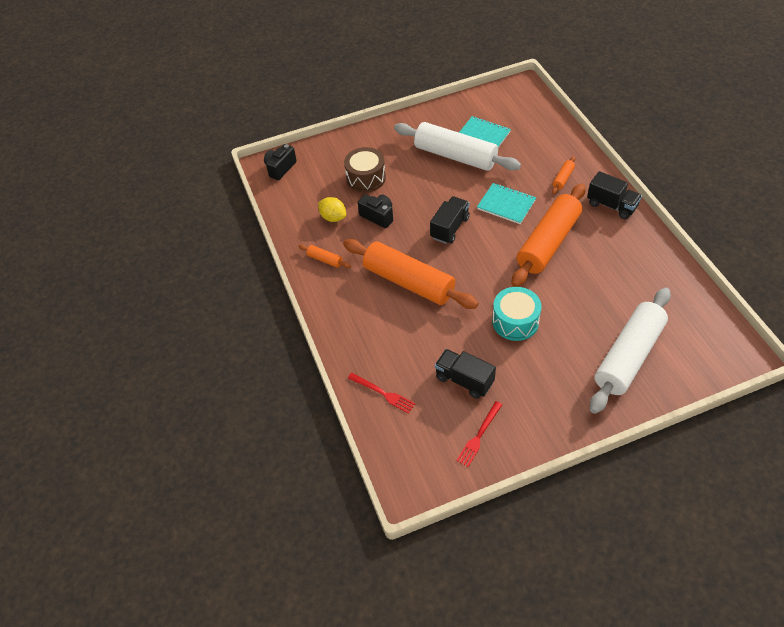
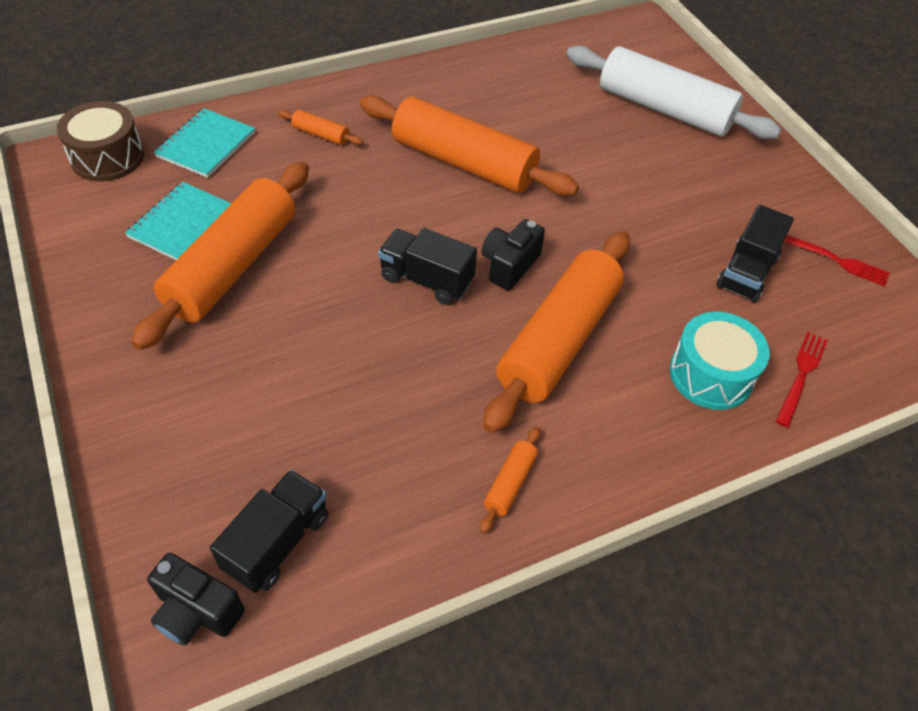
camera: 100 degrees left, 0 degrees up
yellow lemon [318,197,346,222] -> none
brown drum [344,147,386,192] -> brown drum moved to [57,101,144,182]
black camera [358,194,393,228] -> black camera moved to [482,219,545,291]
white rolling pin [394,122,521,171] -> orange rolling pin [131,162,309,350]
turquoise notebook [477,183,536,224] -> turquoise notebook moved to [154,108,255,178]
turquoise drum [492,287,542,341] -> turquoise drum moved to [670,312,770,410]
black truck [587,171,642,219] -> black truck moved to [210,470,328,593]

